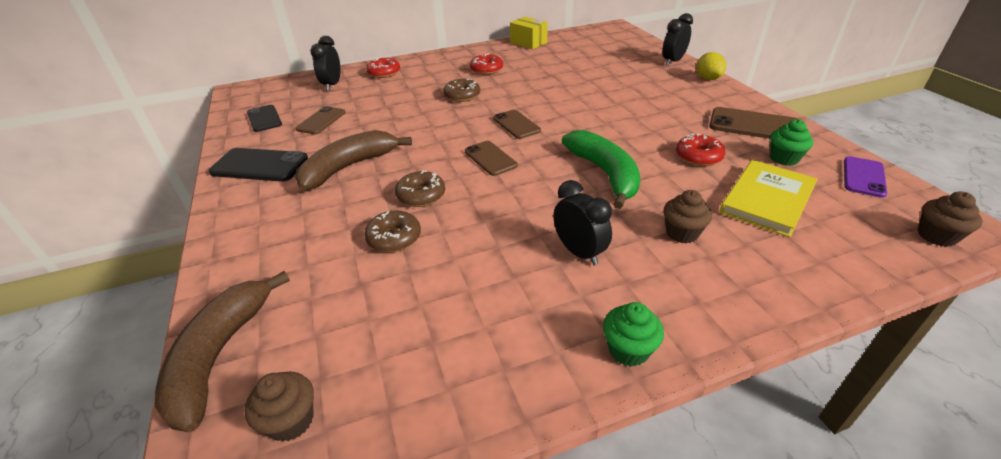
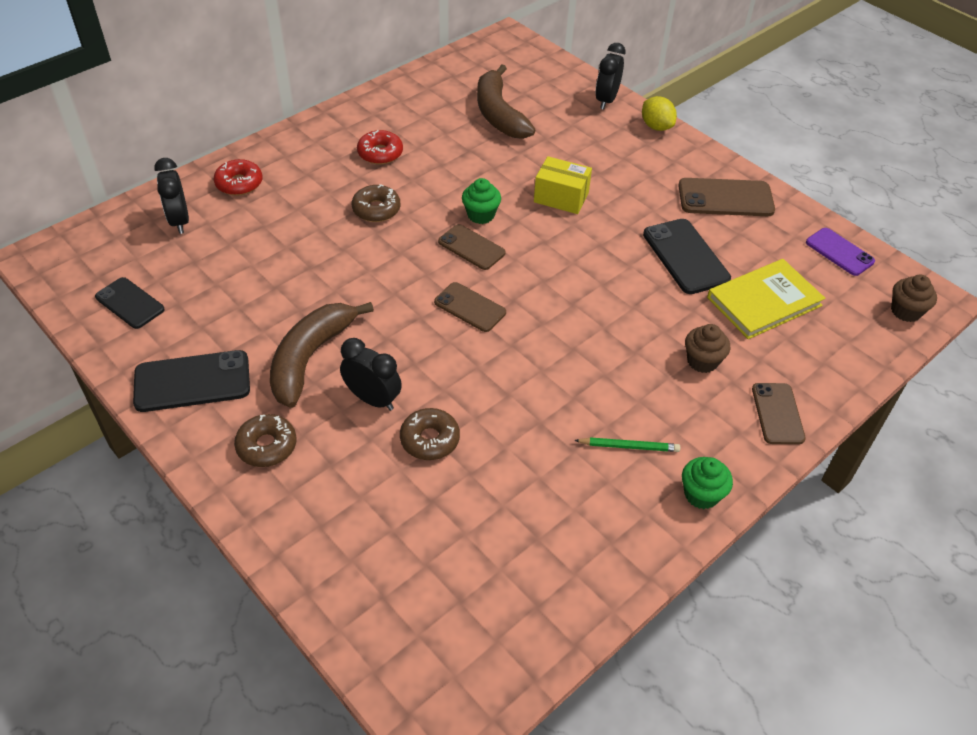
camera: 25 degrees left, 10 degrees up
brown banana [155,271,290,432] -> brown banana moved to [477,64,535,139]
brown cupcake [244,372,314,442] -> none
brown phone [295,106,346,134] -> brown phone moved to [752,383,806,444]
brown donut [395,170,445,207] -> brown donut moved to [234,414,297,467]
yellow box [510,17,548,49] -> yellow box moved to [534,156,592,214]
black clock [553,180,612,266] -> black clock moved to [340,338,402,411]
green banana [562,130,641,209] -> none
red donut [676,133,725,166] -> black phone [643,219,731,294]
yellow book [720,160,818,237] -> yellow book turned 45 degrees clockwise [707,259,826,339]
green cupcake [770,119,813,166] -> green cupcake moved to [462,178,501,224]
purple phone [844,156,887,198] -> purple phone turned 45 degrees counterclockwise [806,228,875,276]
none -> green pencil [574,437,680,452]

